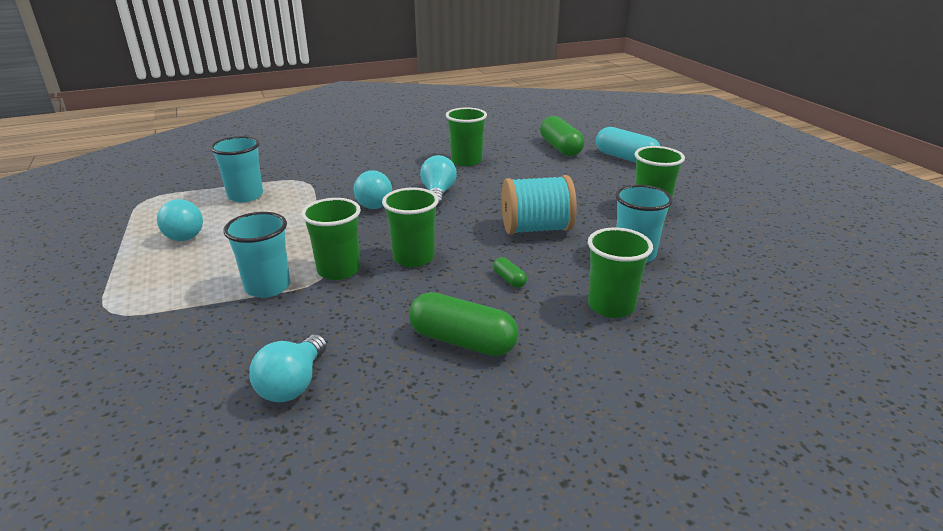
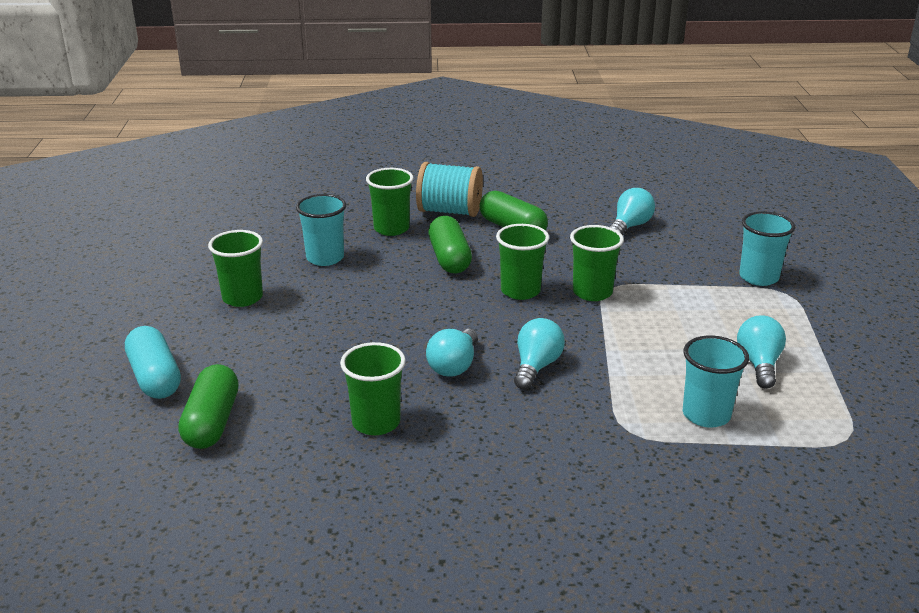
camera: 160 degrees left, 0 degrees up
turquoise cup [223,212,290,298] -> turquoise cup moved to [739,211,795,286]
green capsule [493,257,527,288] -> green capsule [428,216,472,273], size x2.18
turquoise spool [502,175,577,235] -> turquoise spool moved to [416,162,483,217]

